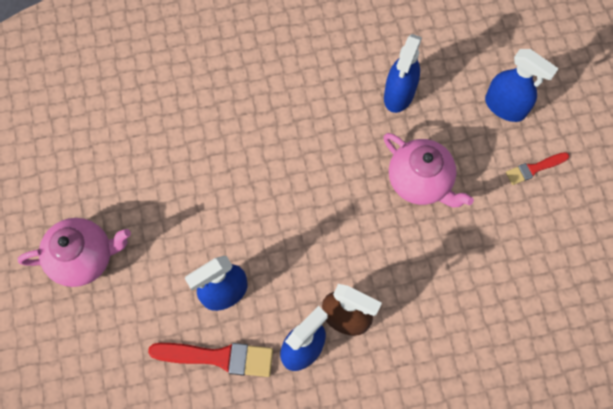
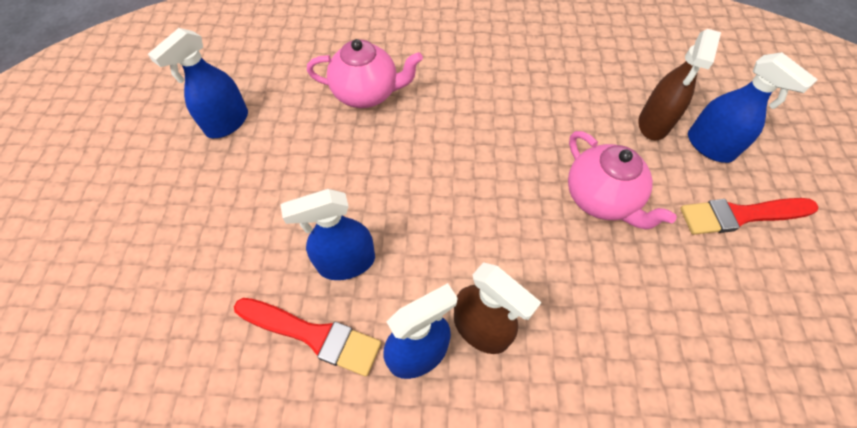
camera: 15 degrees right, 10 degrees down
pink teapot [18,218,131,287] -> pink teapot moved to [307,39,423,108]
blue spray bottle [384,34,422,113] -> blue spray bottle moved to [148,28,248,138]
red brush [506,152,569,185] -> red brush [680,198,818,235], size x1.70
none -> brown spray bottle [638,29,721,140]

